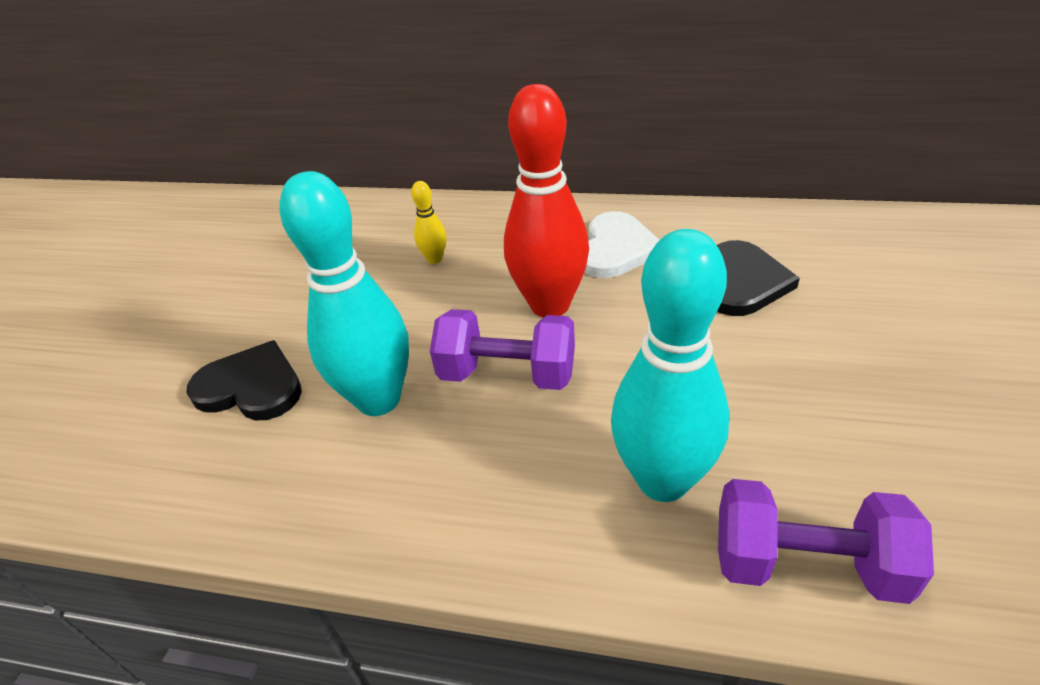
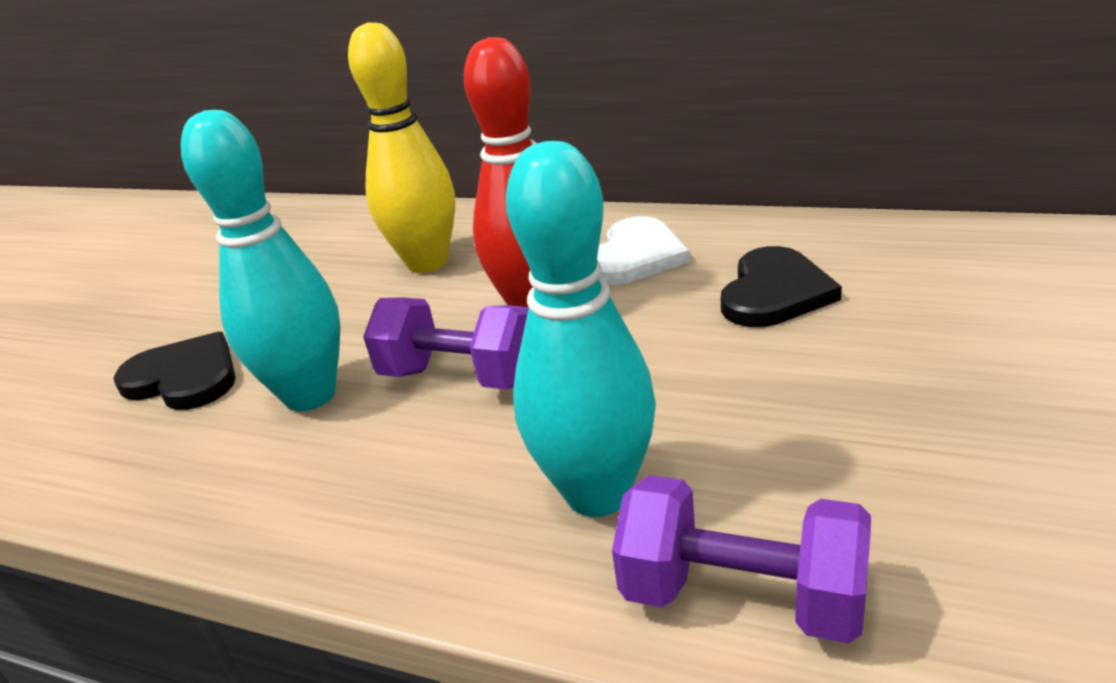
camera: 10 degrees right, 10 degrees down
yellow bowling pin [411,181,446,264] -> yellow bowling pin [348,22,455,273], size x2.31

